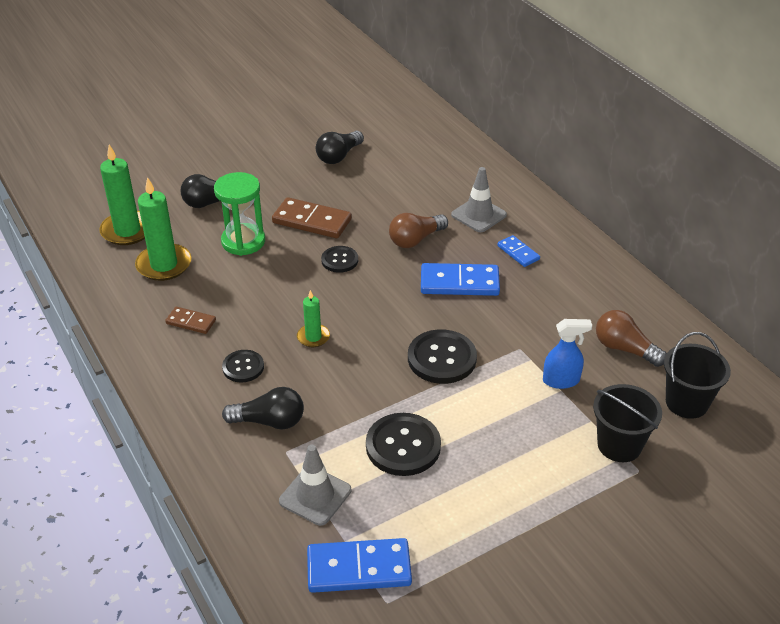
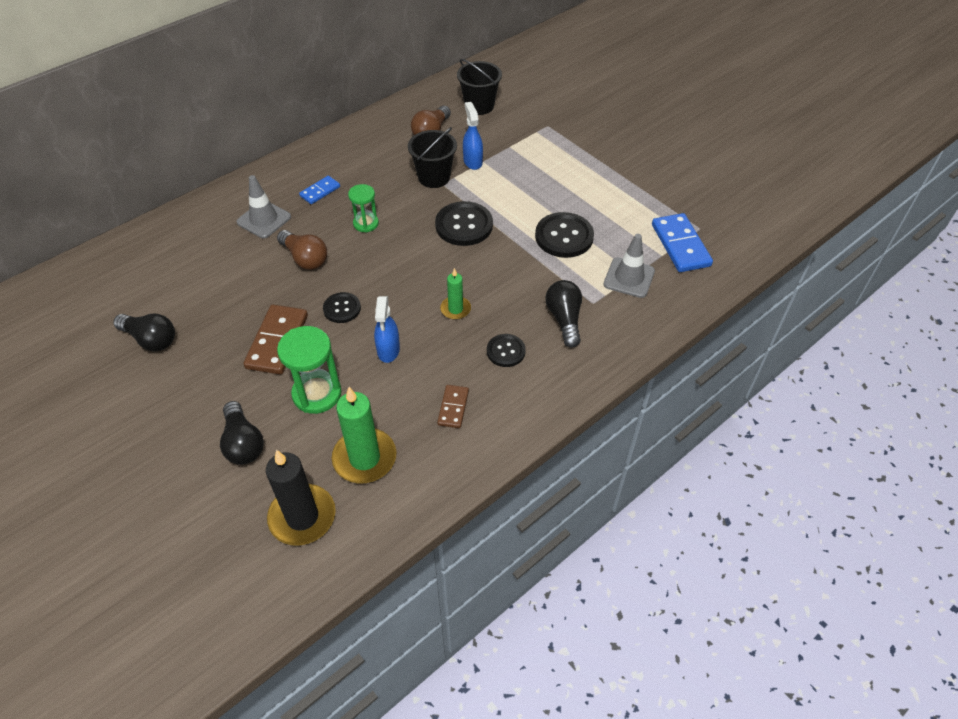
camera: 100 degrees left, 10 degrees up
green candle [99,144,145,245] -> black candle [266,450,336,545]
blue domino [421,263,500,296] -> green hourglass [348,184,379,233]
black bucket [593,384,662,462] -> black bucket moved to [408,127,457,188]
none -> blue spray bottle [374,296,400,363]

